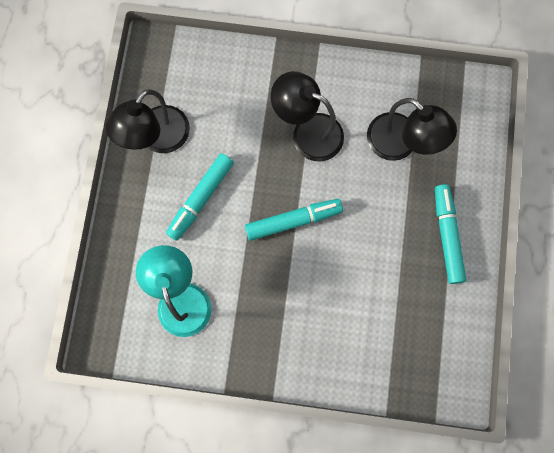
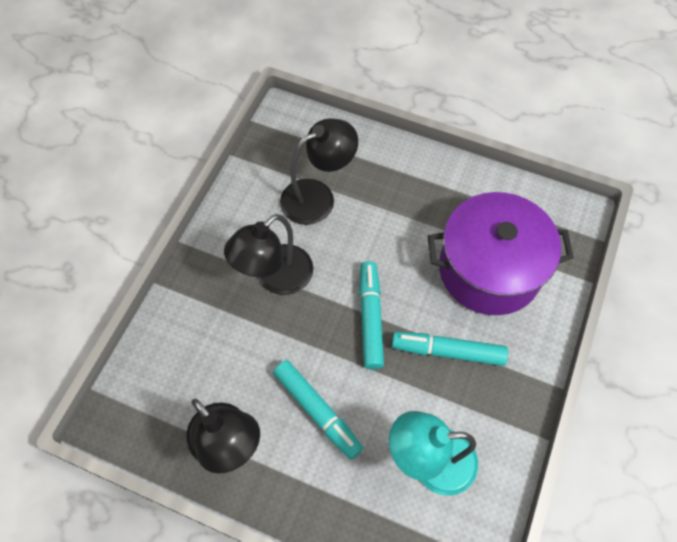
camera: 75 degrees left, 15 degrees down
turquoise marker [435,184,467,284] -> turquoise marker moved to [392,332,508,366]
none -> purple pot [428,192,574,315]

